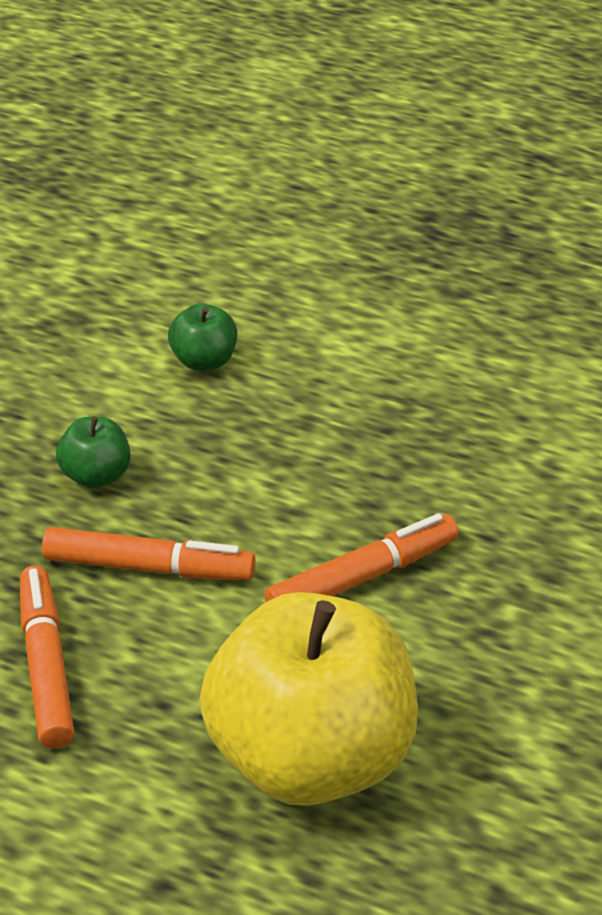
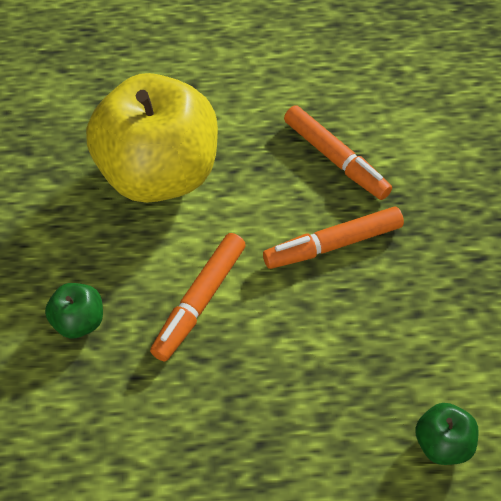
camera: 150 degrees right, 15 degrees up
green apple [56,416,130,488] -> green apple moved to [45,283,103,338]

